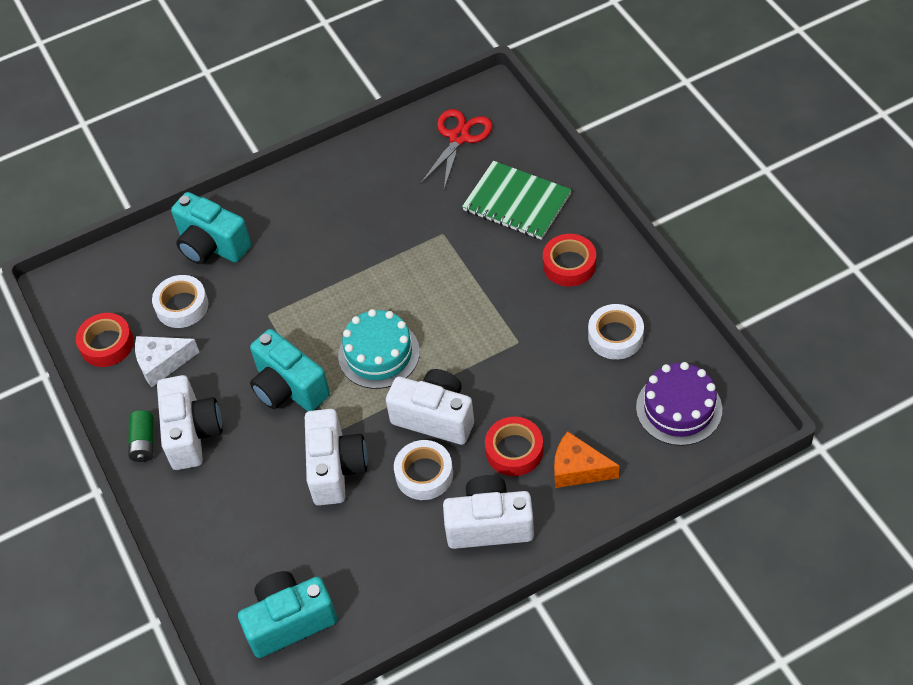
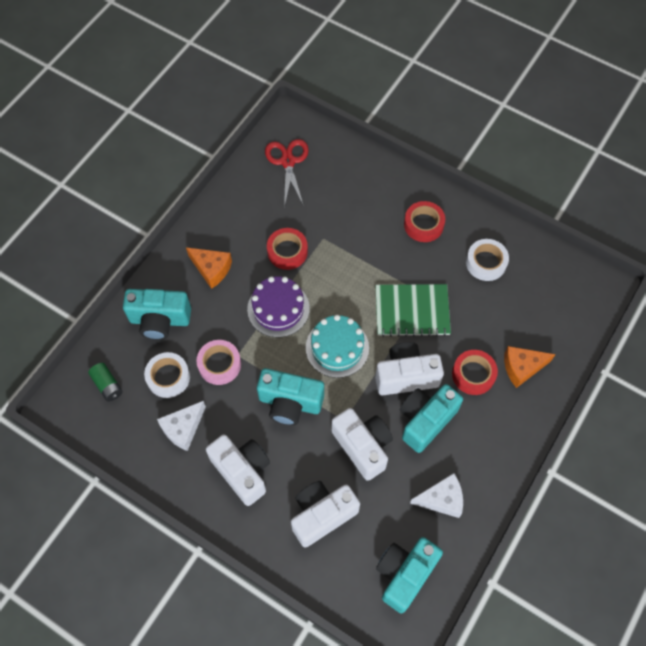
camera: 35 degrees left, 10 degrees up
red tape [76,313,134,367] -> red tape moved to [267,228,308,270]
green battery [128,410,153,462] -> green battery moved to [88,363,123,402]
white tape [394,440,453,500] -> turquoise camera [400,384,463,453]
white camera [443,475,534,549] -> white camera moved to [291,481,360,548]
green notebook [462,161,572,240] -> green notebook moved to [375,284,451,337]
purple cake [636,362,722,446] -> purple cake moved to [247,276,310,337]
none -> orange cheese [186,247,232,289]
none -> pink tape [196,340,241,385]
none -> white cheese [410,473,463,518]

